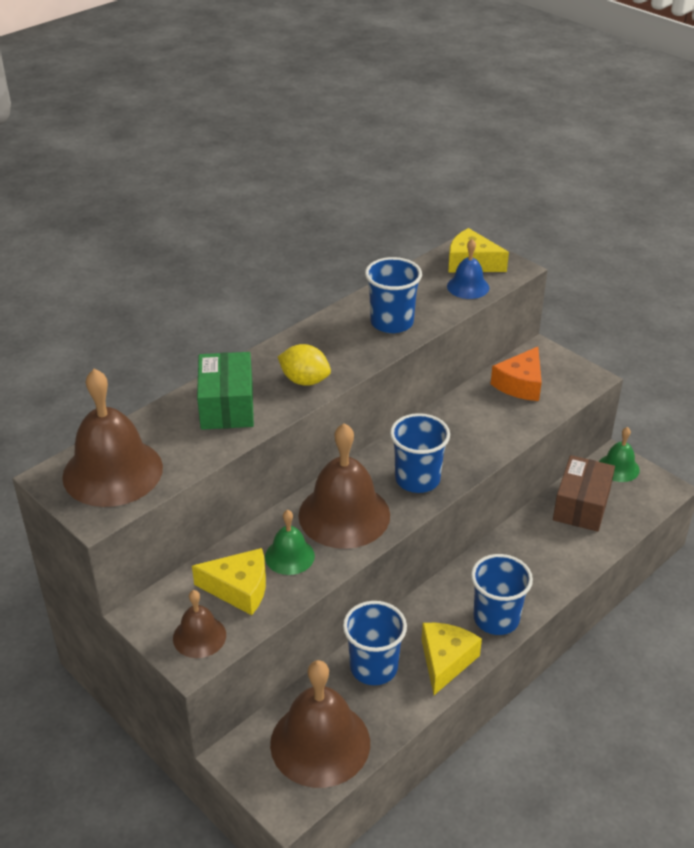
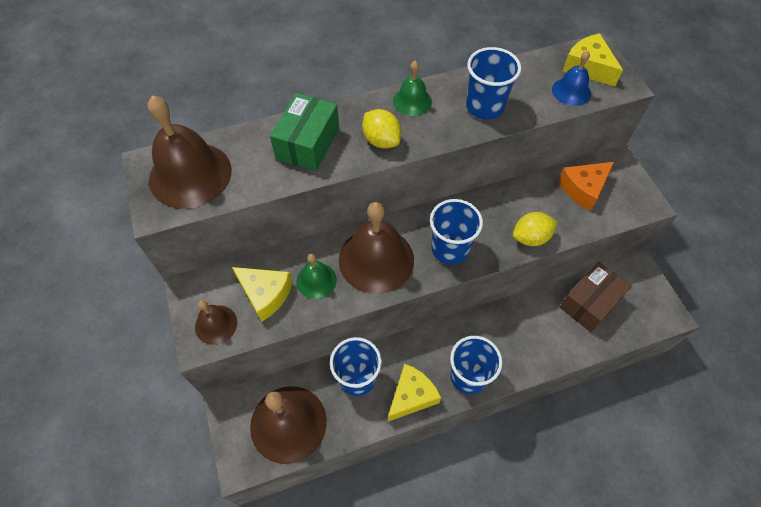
camera: 25 degrees right, 20 degrees up
green bell [599,427,640,482] -> green bell moved to [393,61,432,116]
none -> yellow lemon [513,212,557,246]

